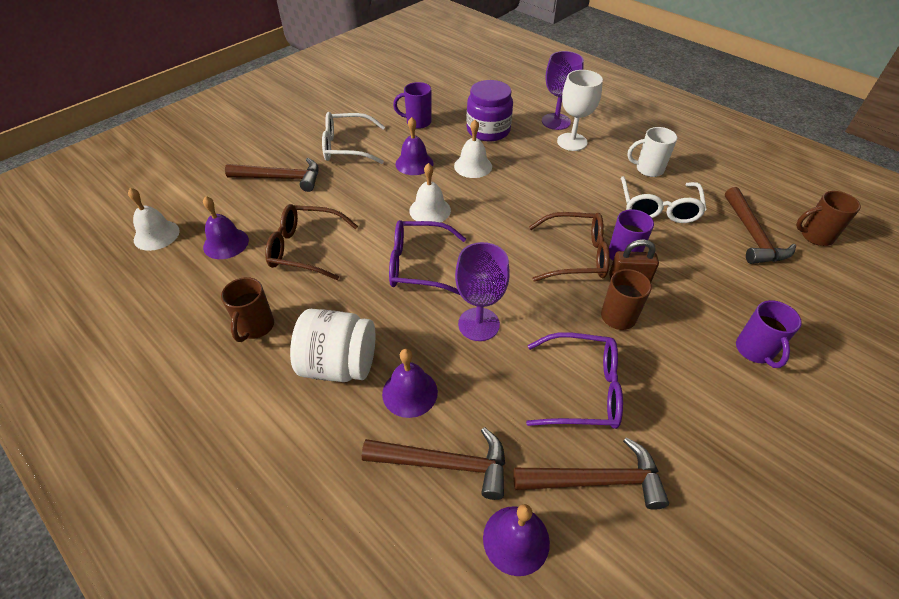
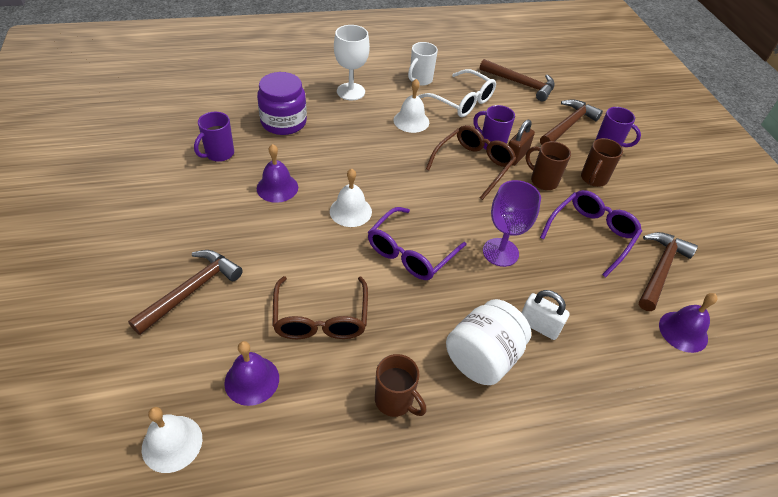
camera: 60 degrees left, 0 degrees up
brown glasses [265,204,358,280] -> brown glasses turned 45 degrees counterclockwise [272,276,368,339]
white glasses [322,112,385,164] -> none
brown hammer [362,427,505,500] -> brown hammer moved to [540,100,603,145]
purple bell [382,349,438,418] -> white padlock [521,290,570,340]
white bell [454,120,492,178] -> white bell moved to [394,79,429,133]
purple goblet [542,51,584,130] -> none
brown mug [796,191,861,246] -> brown mug moved to [581,138,623,187]

